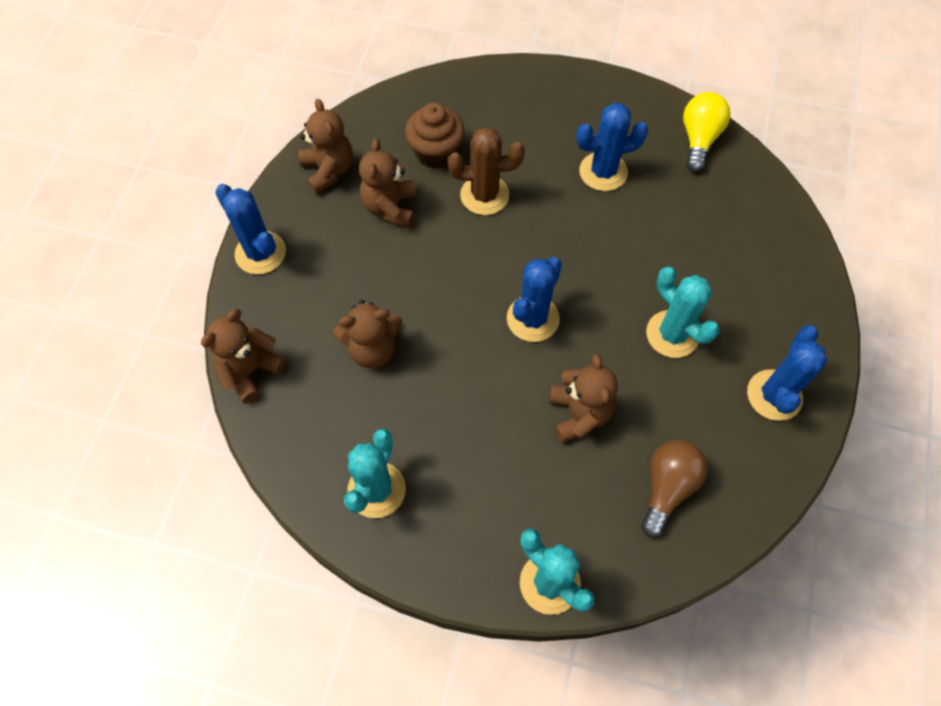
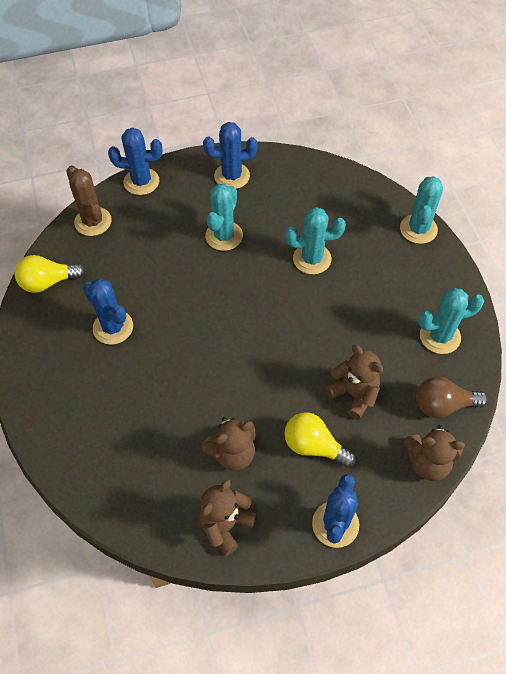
camera: 120 degrees left, 5 degrees down
brown cupcake [405,103,465,169] -> none
brown cactus [448,127,525,215] -> brown cactus moved to [66,166,112,236]
blue cactus [507,257,562,342] -> blue cactus moved to [108,128,162,195]
brown teddy bear [549,354,618,443] -> turquoise cactus [285,207,346,274]
brown light bulb [641,440,708,538] -> brown light bulb moved to [416,376,488,418]
none -> yellow light bulb [284,412,356,468]

